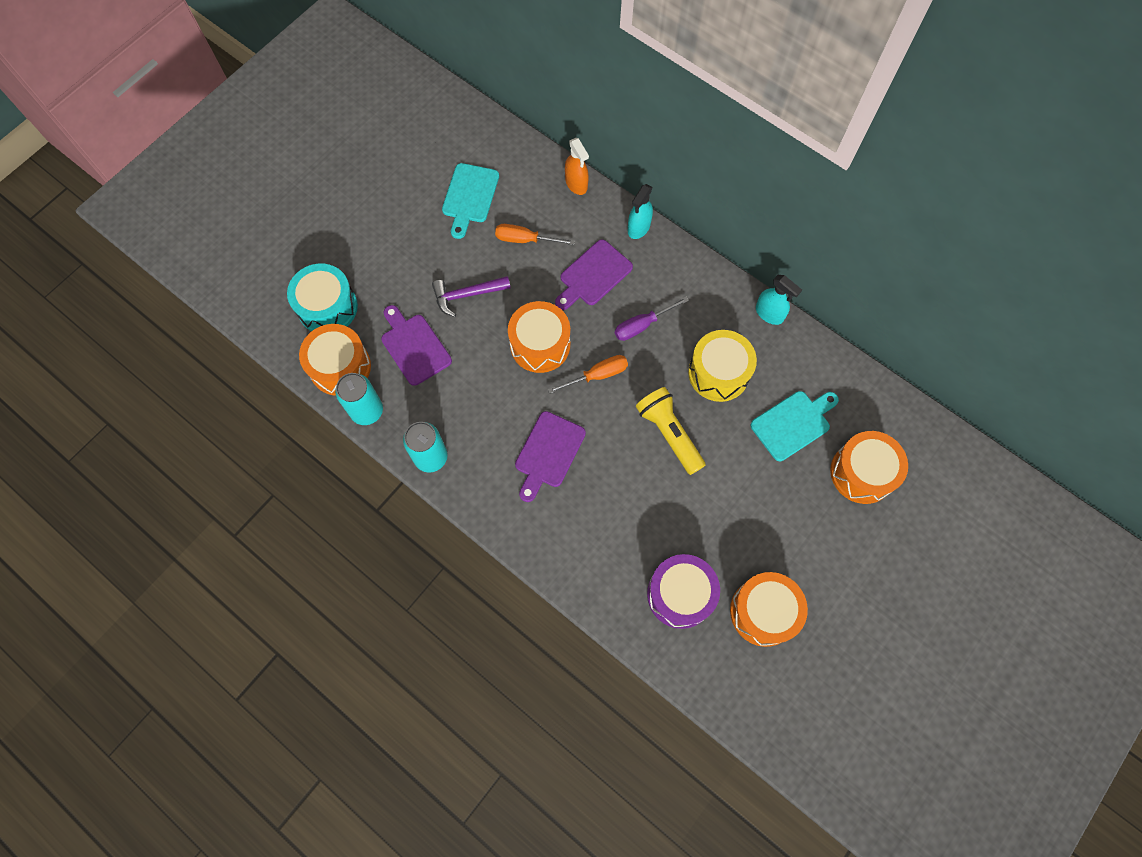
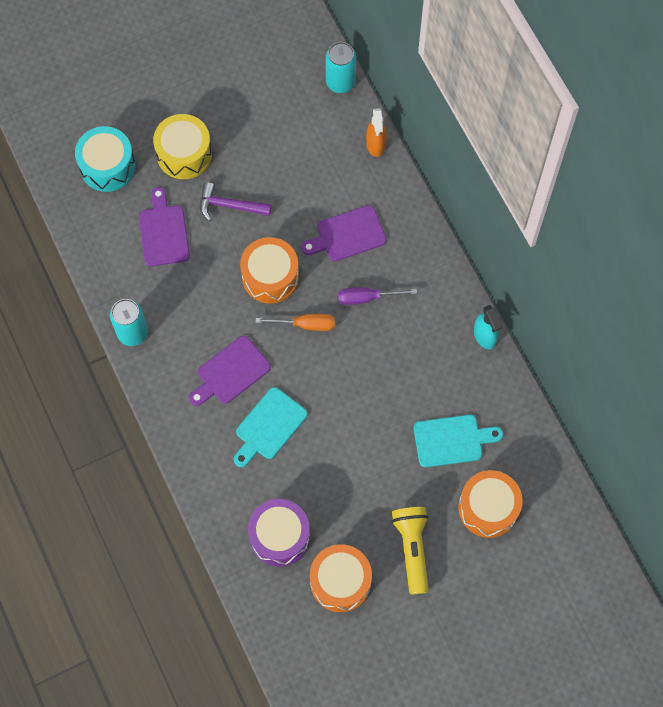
camera: 25 degrees right, 0 degrees up
orange drum [299,324,371,396] -> none
turquoise can [335,373,383,425] -> turquoise can moved to [326,42,356,93]
turquoise cutting board [442,163,499,239] -> turquoise cutting board moved to [234,387,308,467]
orange screwdriver [495,224,575,245] -> none
turquoise spray bottle [628,184,653,239] -> none
yellow flashlight [636,387,706,475] -> yellow flashlight moved to [391,507,429,595]
yellow drum [688,330,757,402] -> yellow drum moved to [153,114,212,179]

